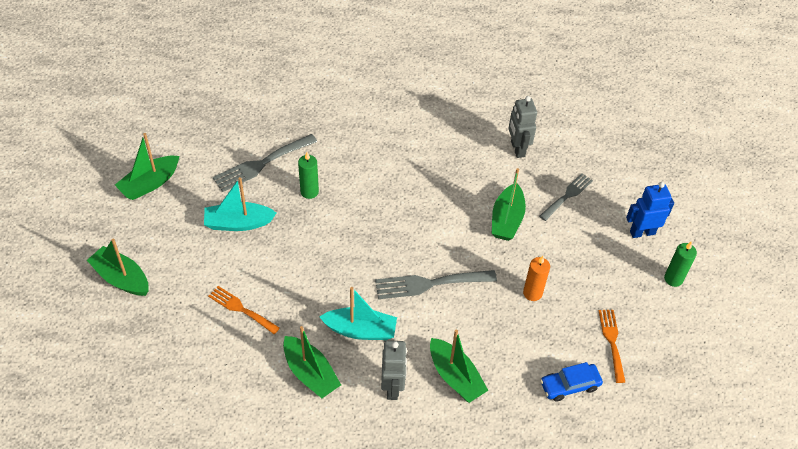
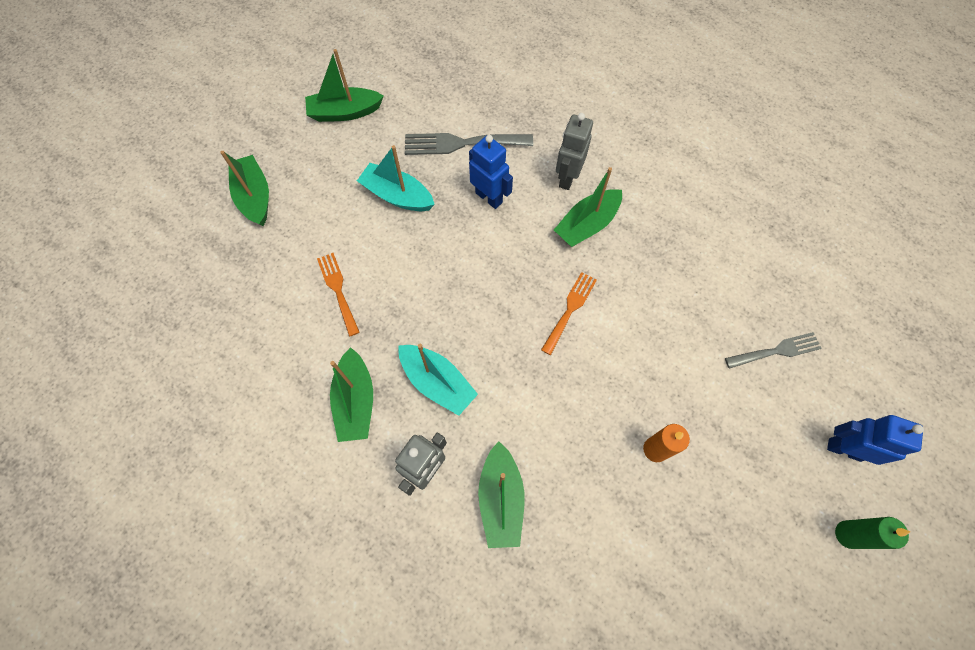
camera: 35 degrees right, 15 degrees up
green candle [298,152,319,199] -> blue robot [469,135,513,209]
grey fork [375,270,497,299] -> none
green boat [492,168,526,241] -> green boat moved to [554,167,622,247]
grey robot [508,96,537,158] -> grey robot moved to [556,113,593,190]
blue car [540,362,603,402] -> none
orange fork [599,310,625,383] -> orange fork moved to [541,272,597,355]

